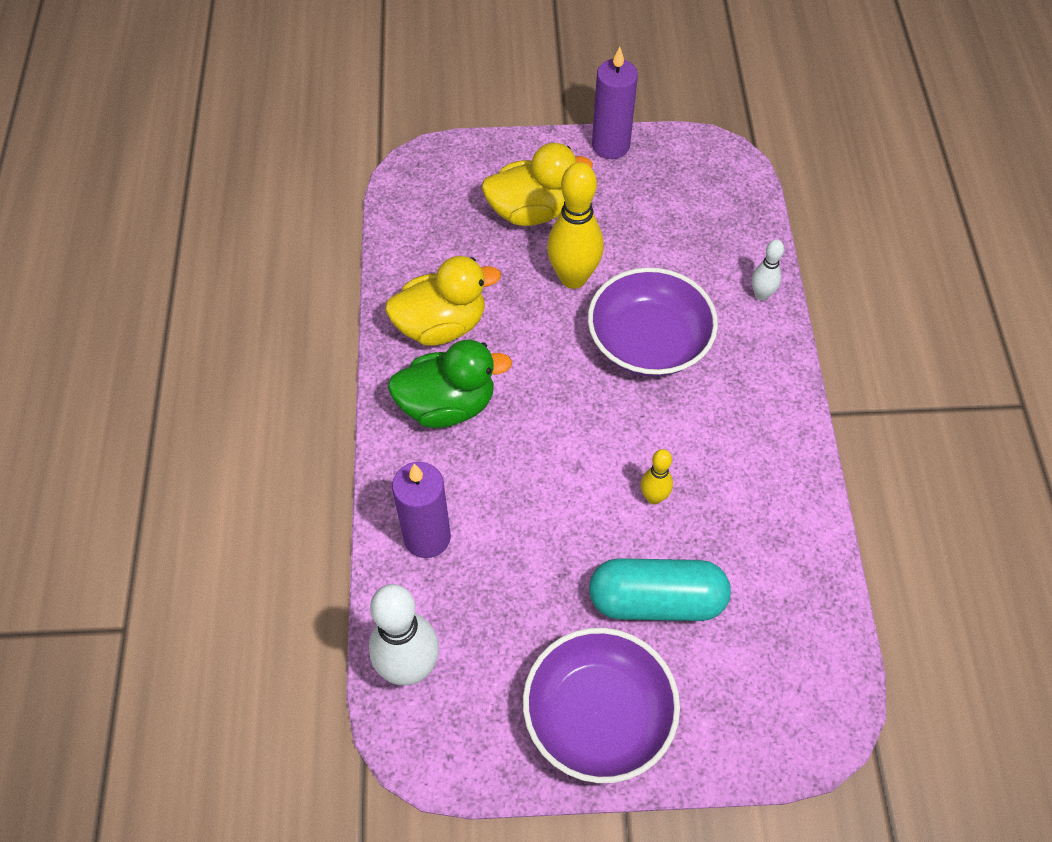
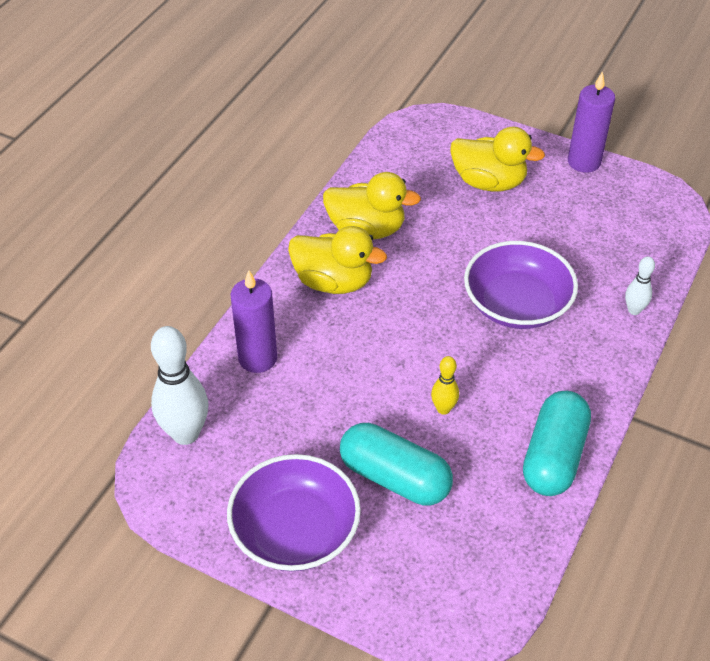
camera: 30 degrees right, 10 degrees down
green duck [388,340,512,428] -> yellow duck [288,226,387,294]
yellow bowling pin [547,162,604,289] -> none
none -> turquoise capsule [523,391,591,496]

